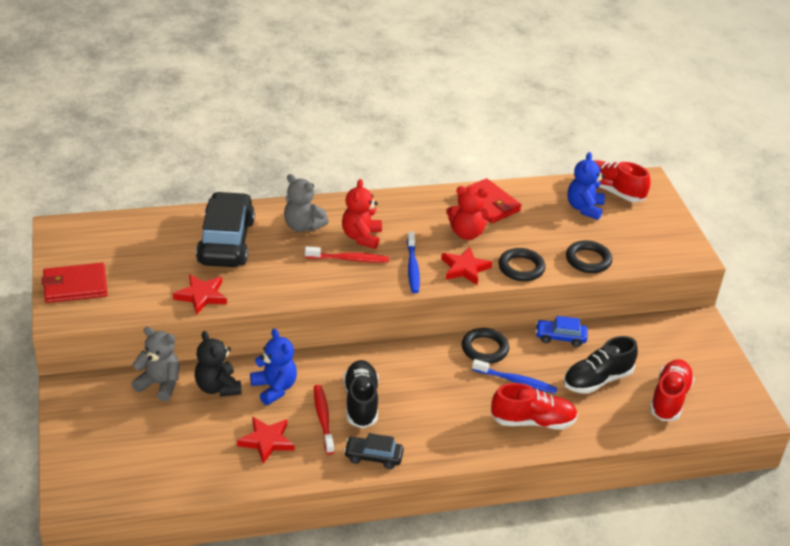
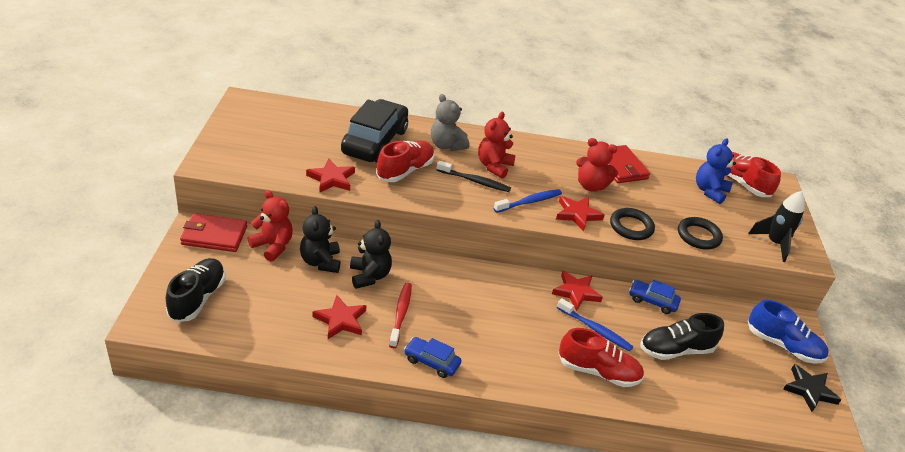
camera: 15 degrees right, 0 degrees up
red wallet [42,263,107,303] -> red wallet moved to [180,213,247,252]
grey teddy bear [131,326,179,401] -> red teddy bear [247,190,293,262]
blue teddy bear [250,328,297,405] -> black teddy bear [350,220,392,289]
red toothbrush [305,246,389,263] -> black toothbrush [436,161,511,192]
black shoe [343,360,379,429] -> black shoe moved to [166,258,225,322]
black car [344,433,404,469] -> blue car [404,337,462,378]
blue toothbrush [407,232,420,293] -> blue toothbrush turned 135 degrees counterclockwise [494,189,562,213]
black ring [462,328,509,363] -> red star [552,271,603,311]
red shoe [649,359,695,421] -> red shoe moved to [376,141,434,182]
none -> black rocket [748,191,805,262]
none -> blue shoe [748,300,828,364]
none -> black star [783,364,841,412]

